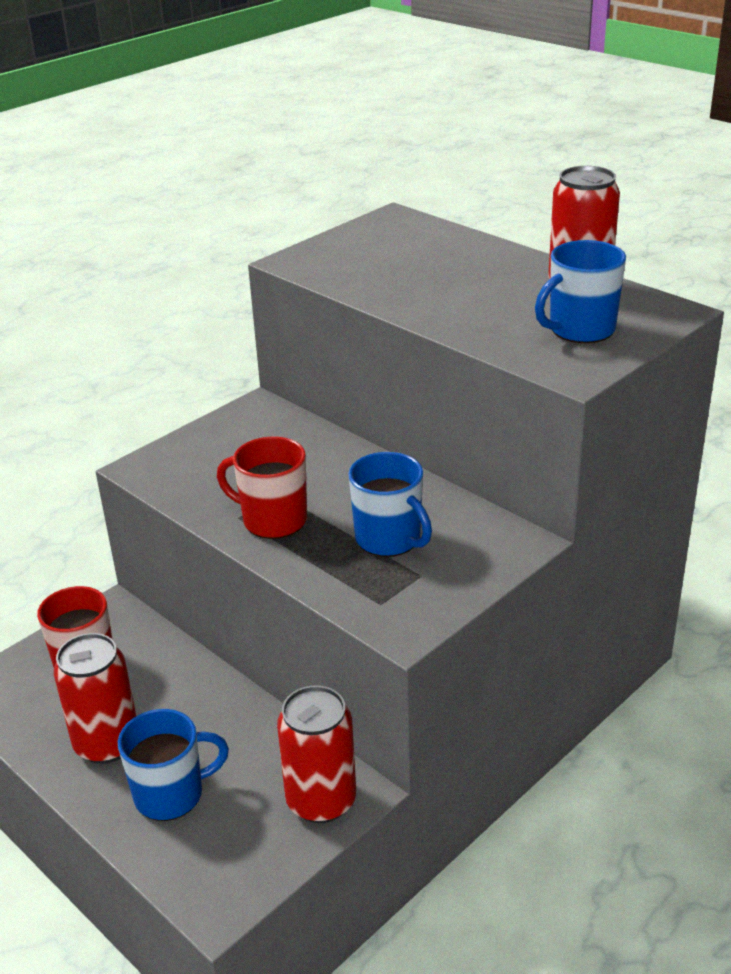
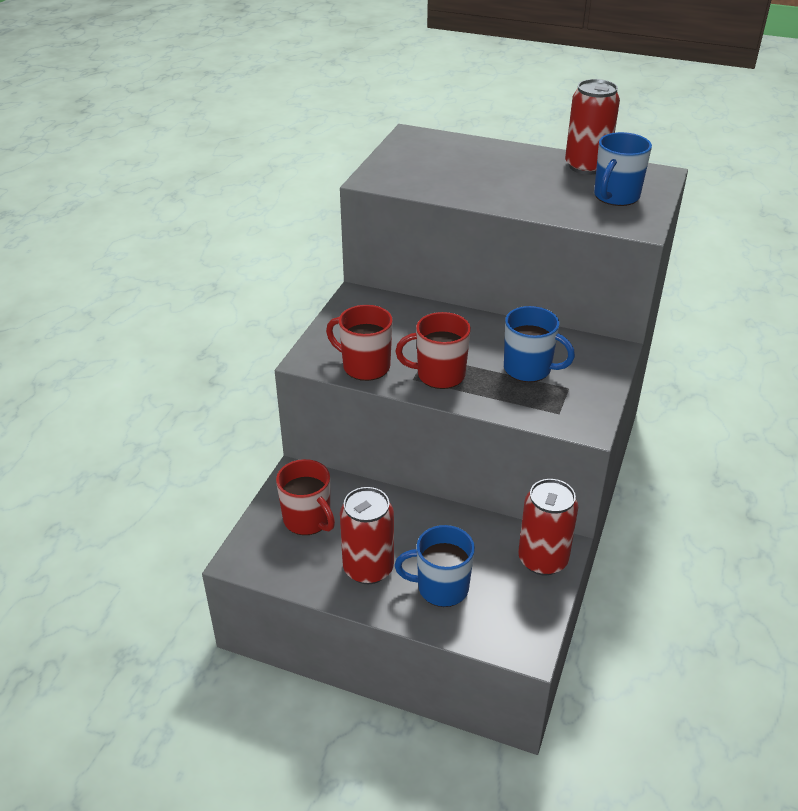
camera: 25 degrees left, 5 degrees up
blue mug [118,709,229,821] -> blue mug turned 135 degrees counterclockwise [395,525,475,607]
none -> red mug [326,305,393,381]

